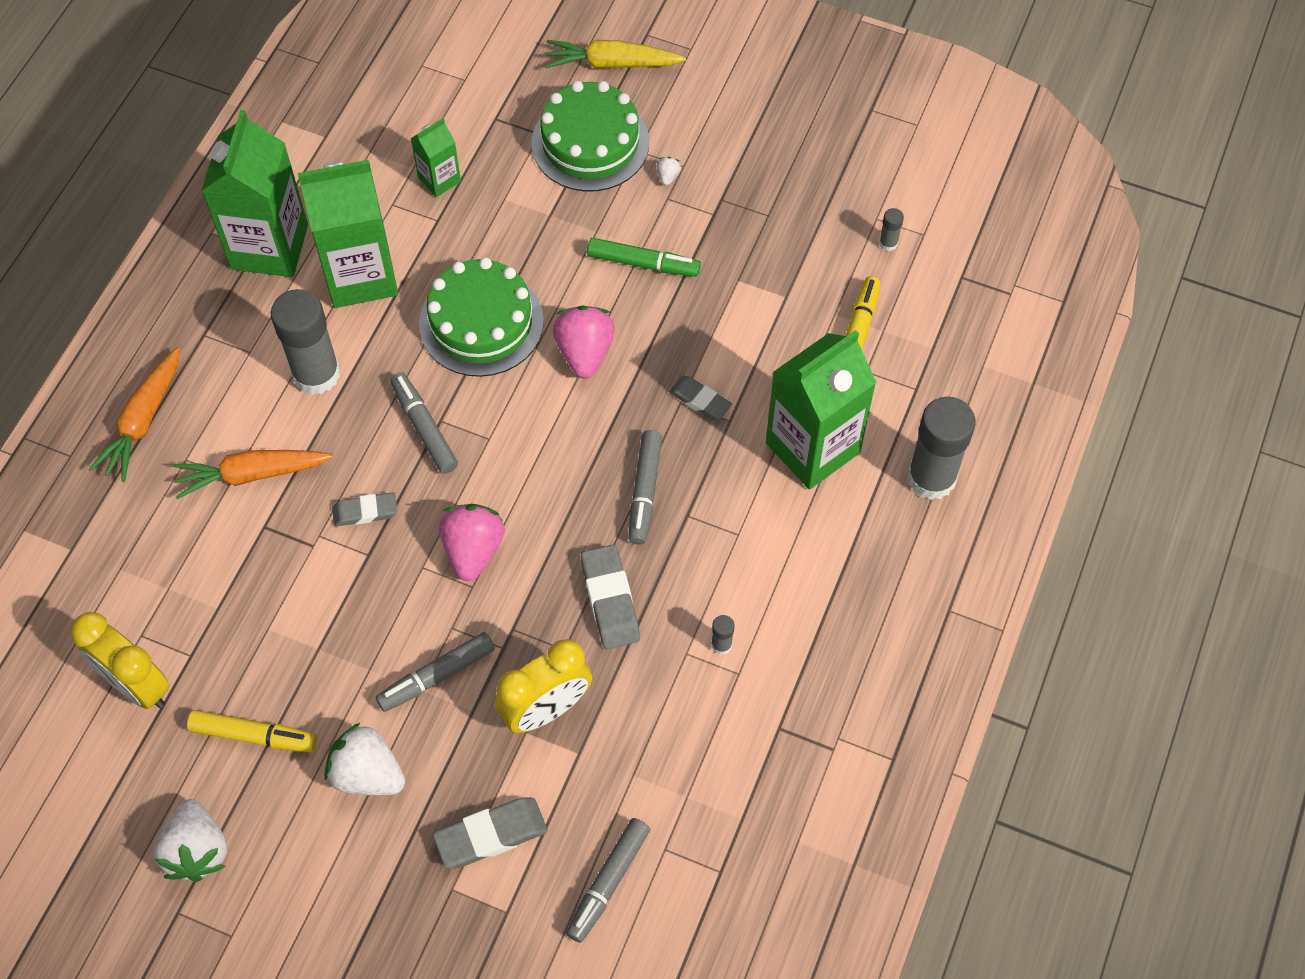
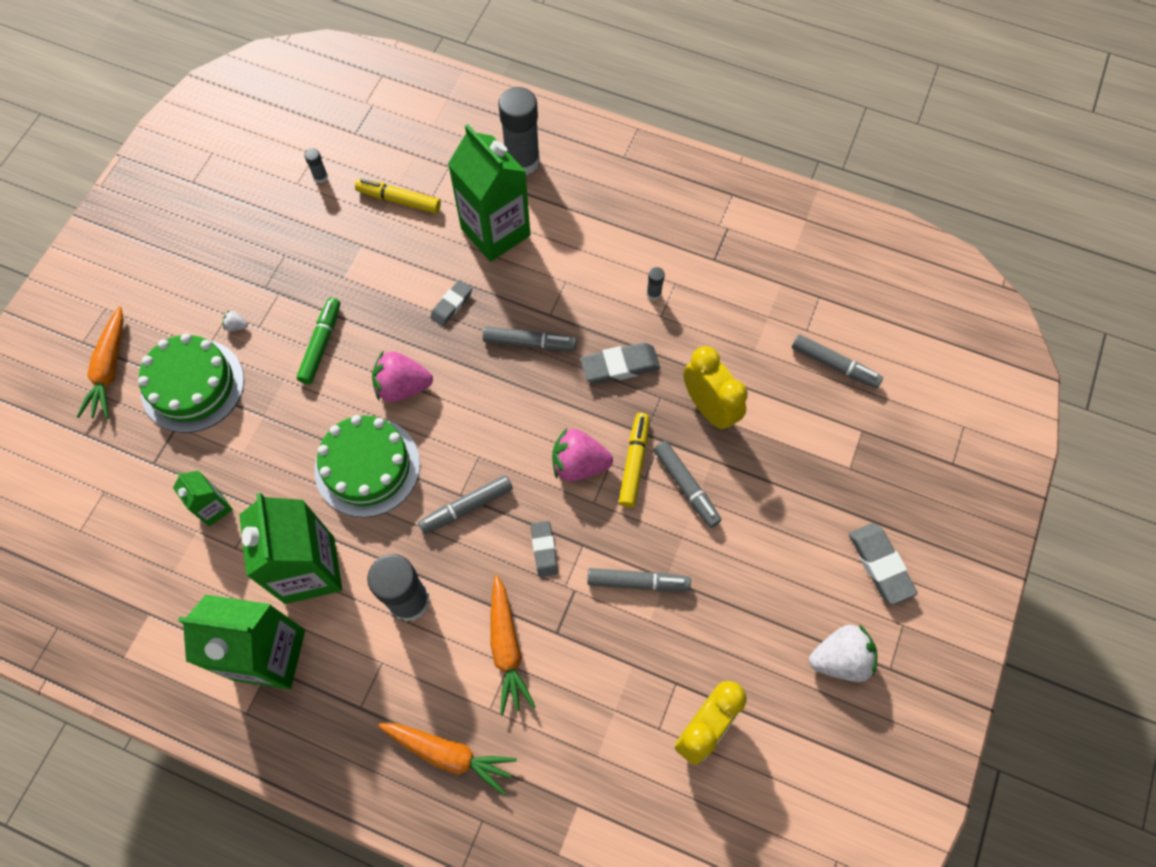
camera: 90 degrees left, 5 degrees up
yellow marker [187,710,317,752] -> yellow marker moved to [619,413,650,507]
white strawberry [324,722,405,795] -> none
grey eraser [433,798,548,868] -> grey eraser moved to [849,523,918,605]
yellow carrot [545,40,686,69] -> orange carrot [77,306,124,419]
none -> grey marker [587,568,691,592]

